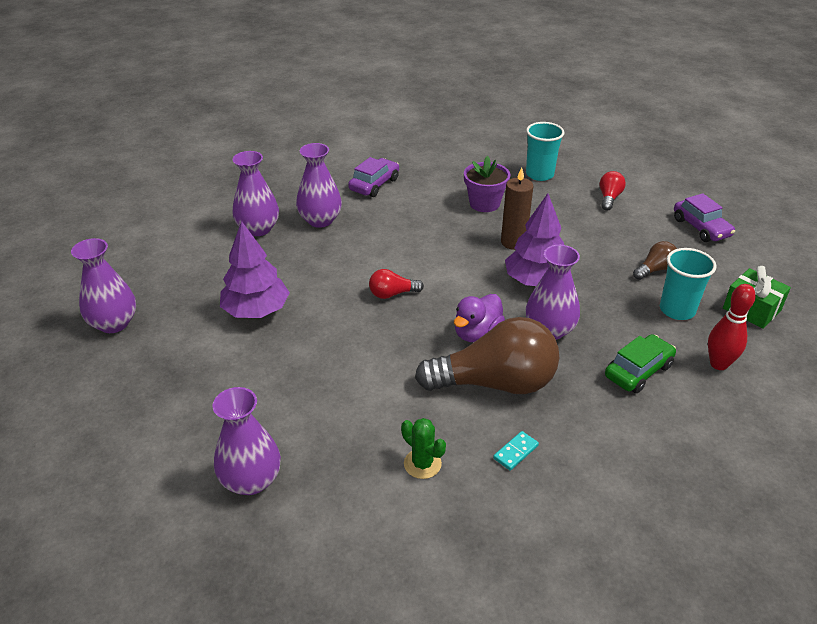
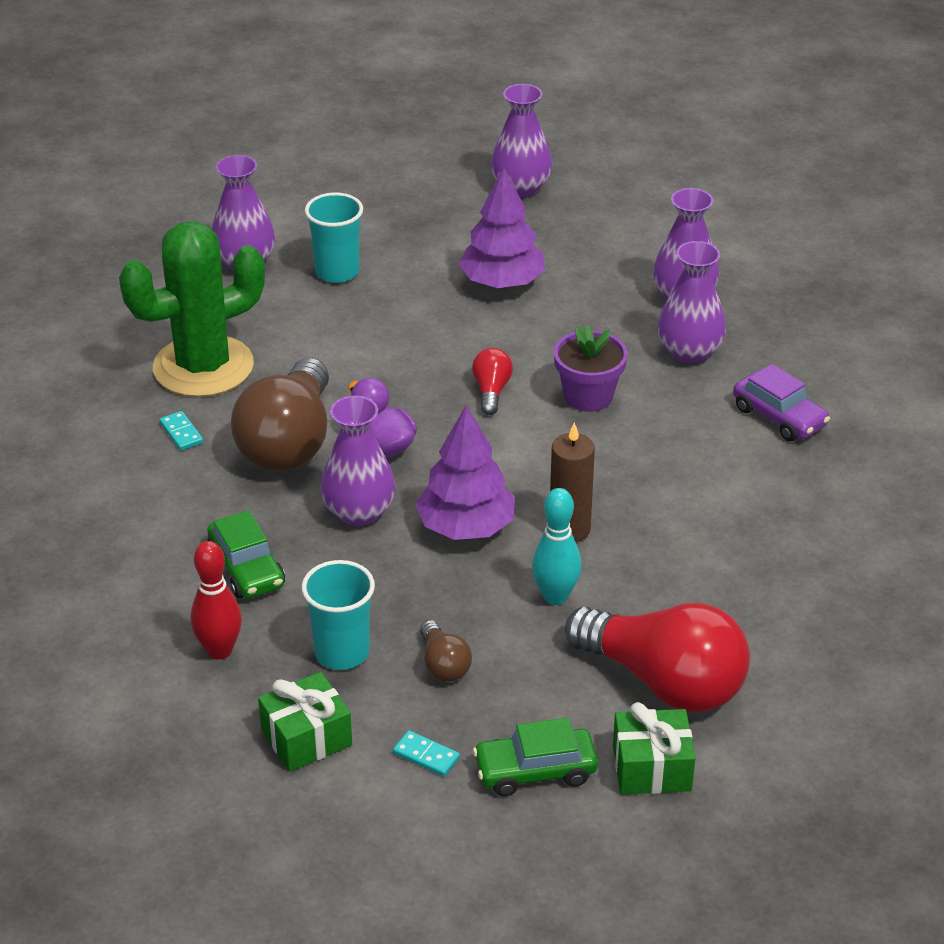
camera: 105 degrees right, 0 degrees up
green cactus [401,418,446,479] -> green cactus [119,222,265,397], size x2.46
purple flower pot [464,156,510,212] -> purple flower pot moved to [554,324,628,412]
turquoise cup [526,122,565,181] -> turquoise cup moved to [305,192,363,283]
red light bulb [599,171,626,211] -> red light bulb [565,603,750,713], size x2.23
purple car [674,193,735,242] -> green car [473,718,598,796]
none -> turquoise domino [393,730,460,776]
none -> turquoise bowling pin [532,488,582,605]
none -> green gift [613,702,695,795]

